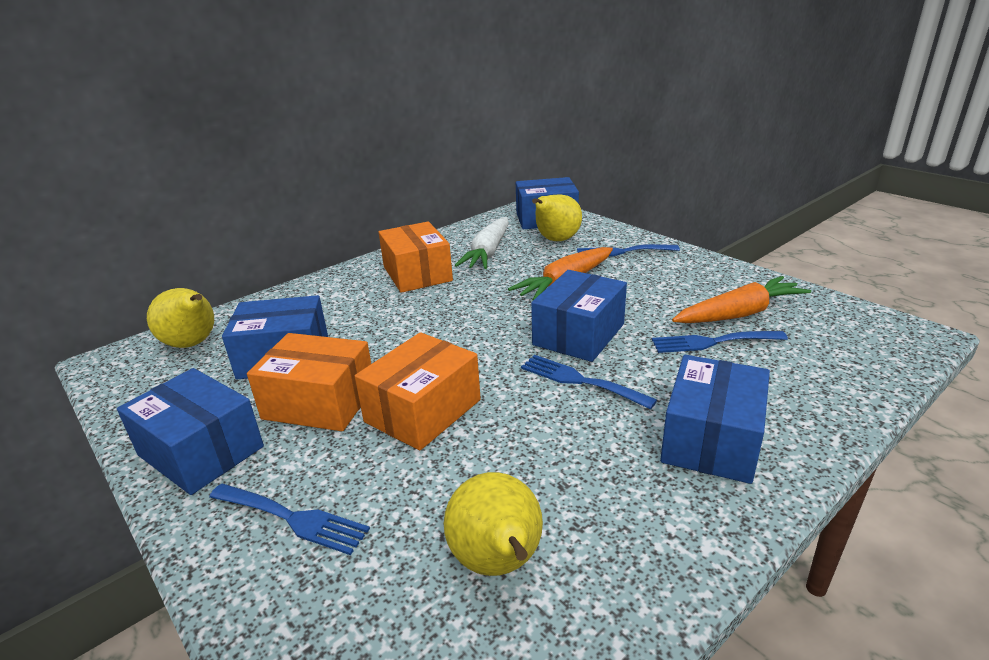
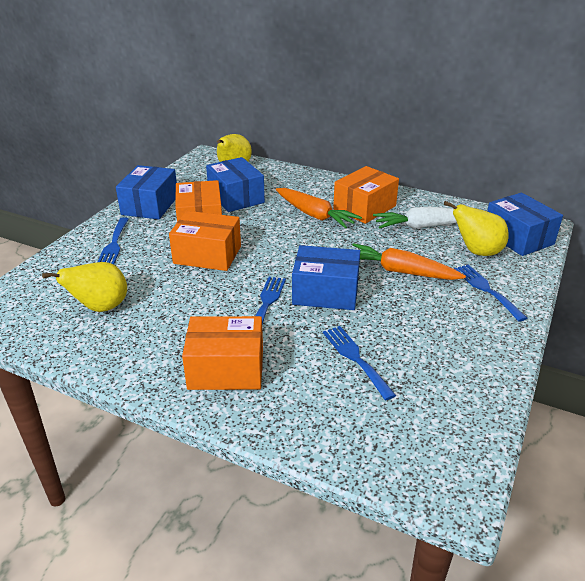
camera: 65 degrees right, 5 degrees up
blue box [660,355,770,484] -> orange box [182,316,263,390]
orange carrot [672,276,811,323] -> orange carrot moved to [276,188,362,229]

